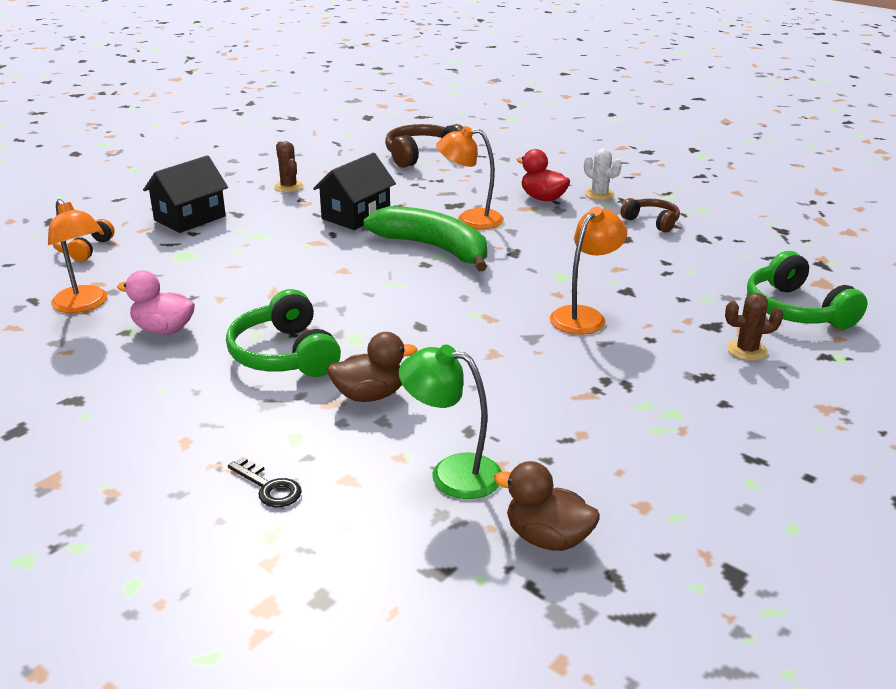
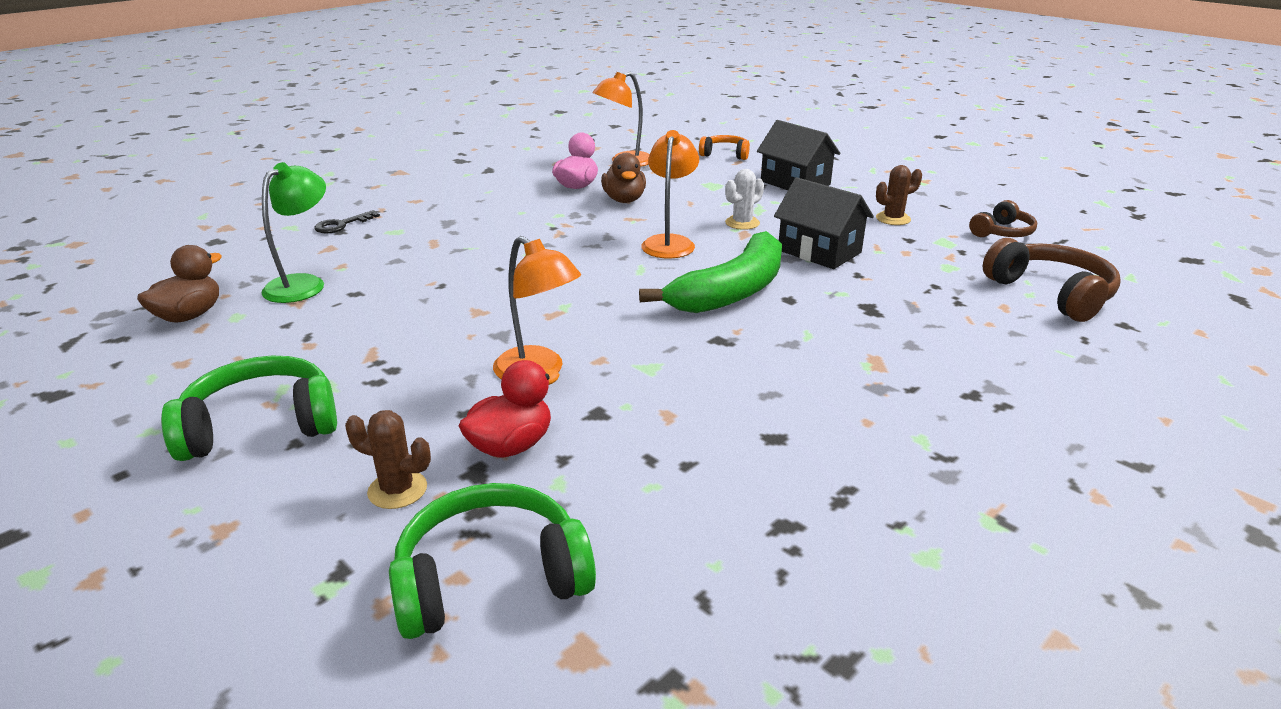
camera: 95 degrees right, 0 degrees up
green headphones [226,289,341,377] -> green headphones moved to [161,356,337,461]
brown duck [327,332,418,402] -> brown duck moved to [601,153,646,203]
orange lamp [436,126,504,229] -> orange lamp moved to [641,130,699,258]
red duck [517,149,570,201] -> red duck moved to [459,360,560,458]
white cactus [584,149,622,200] -> white cactus moved to [725,169,764,230]
brown headphones [620,198,680,232] -> brown headphones moved to [969,200,1037,237]
brown cactus [725,293,783,361] -> brown cactus turned 75 degrees counterclockwise [345,410,431,509]

